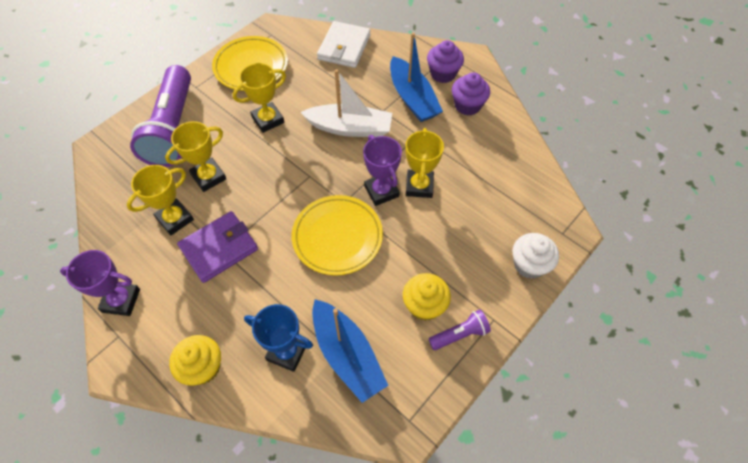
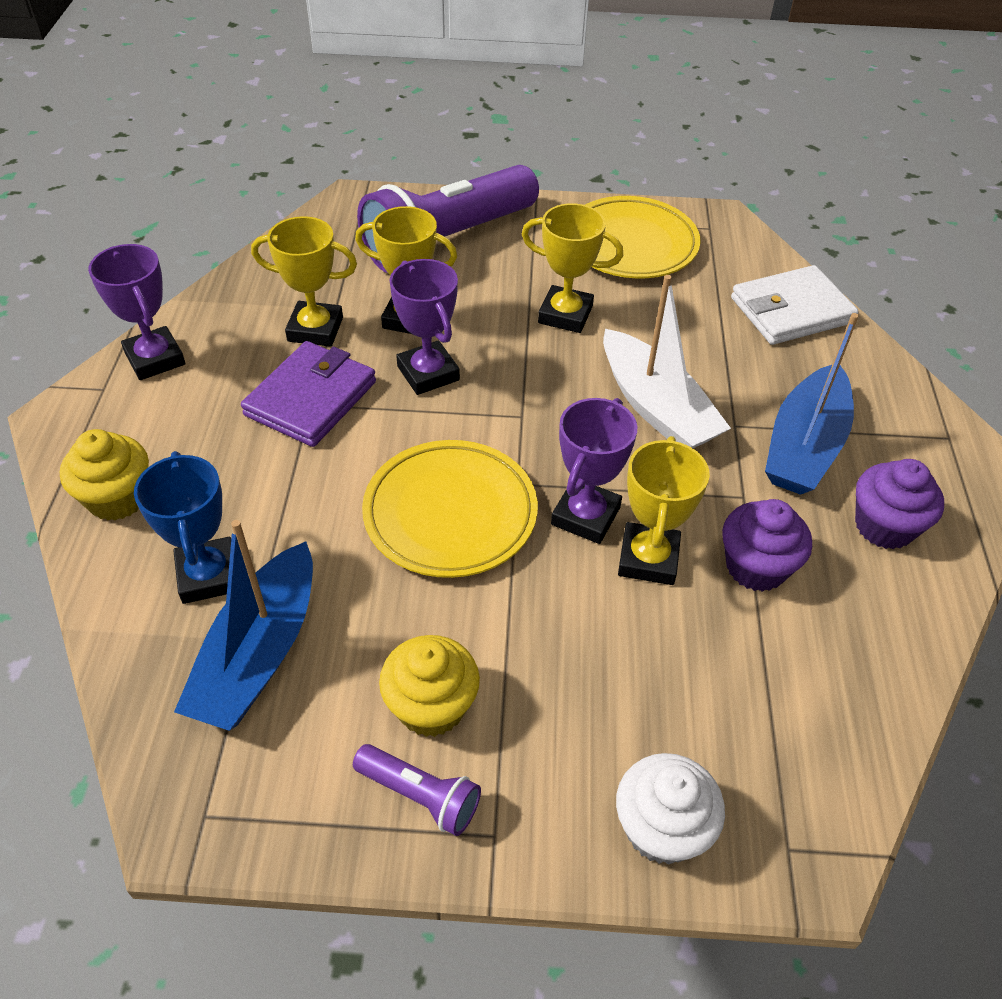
camera: 50 degrees right, 10 degrees down
purple wallet [177,211,258,283] -> purple wallet turned 75 degrees counterclockwise [241,341,376,447]
yellow trophy [405,128,444,198] -> yellow trophy turned 45 degrees counterclockwise [618,436,710,585]
purple cupcake [427,40,464,83] -> purple cupcake moved to [722,499,812,592]
none -> purple trophy [390,259,460,395]

